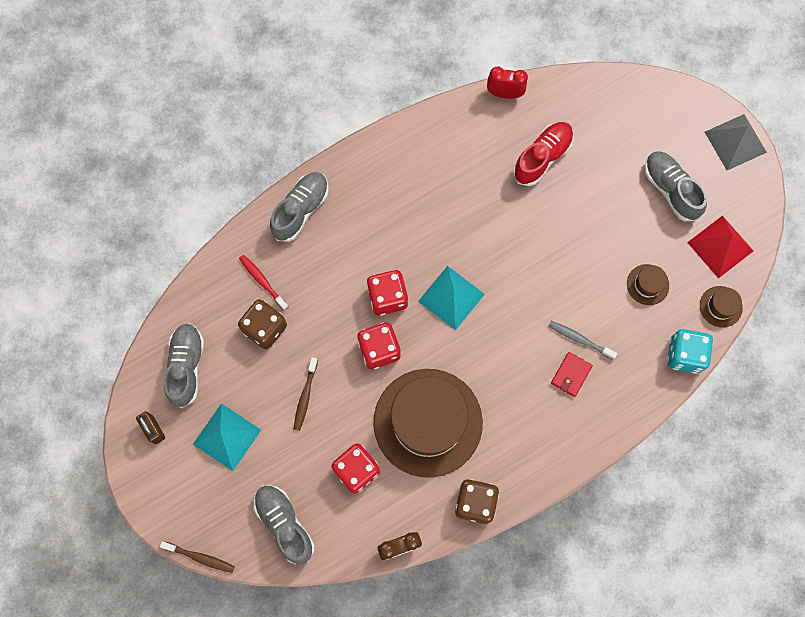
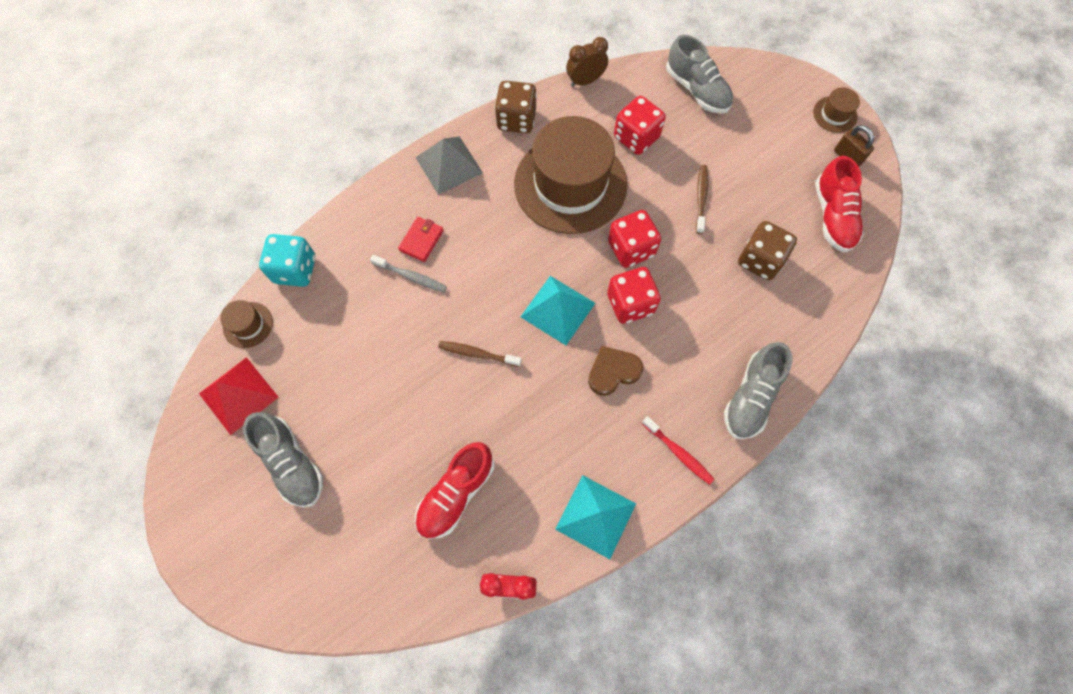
camera: 175 degrees right, 5 degrees down
brown toothbrush [160,541,235,573] -> brown toothbrush moved to [438,341,522,367]
grey shoe [164,323,204,408] -> red shoe [815,156,864,252]
turquoise pyramid [193,403,261,471] -> turquoise pyramid moved to [555,475,636,559]
red toothbrush [239,255,289,311] -> red toothbrush moved to [642,416,714,485]
brown hat [627,264,669,305] -> brown hat moved to [813,88,860,133]
grey pyramid [705,114,767,170] -> grey pyramid moved to [415,136,483,195]
none -> brown heart [588,346,643,396]

